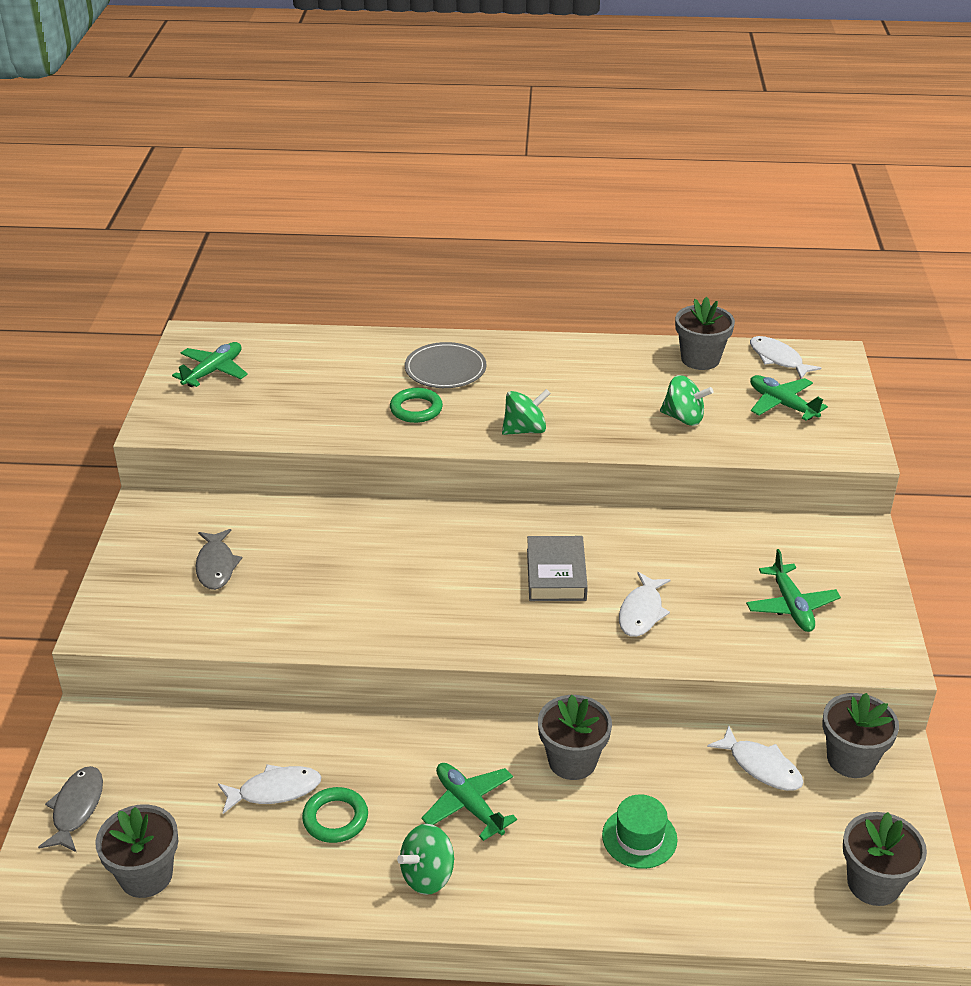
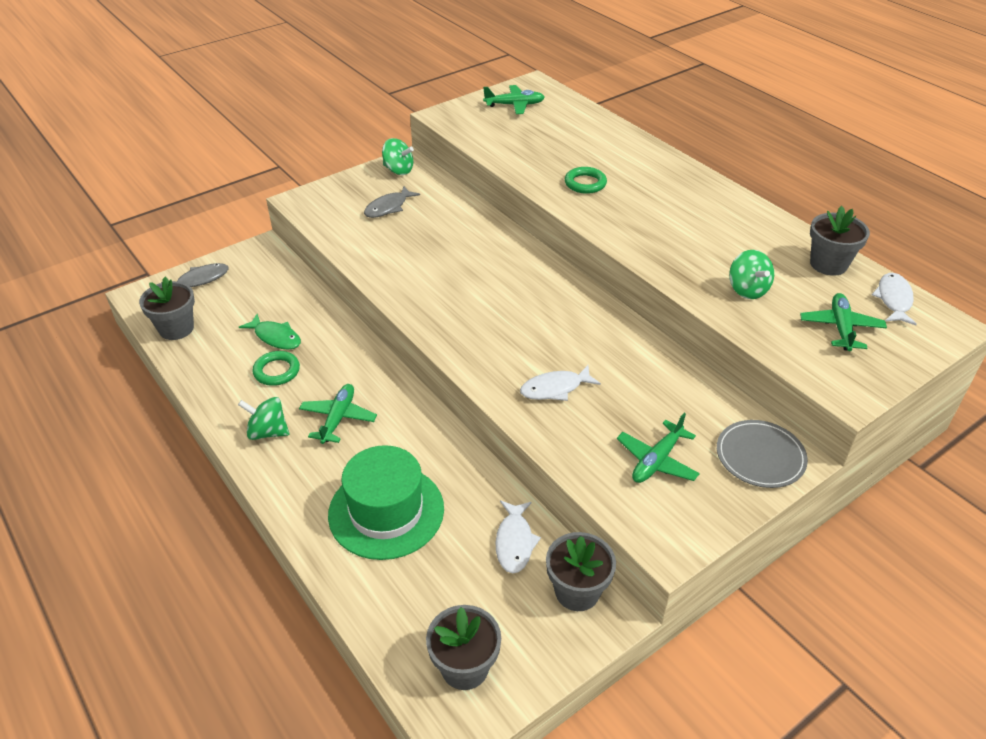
camera: 50 degrees right, 5 degrees up
white fish [218,764,322,814] -> green fish [239,314,301,350]
grey plate [405,342,487,388] -> grey plate moved to [717,420,808,488]
green spinning top [502,389,551,435] -> green spinning top moved to [382,138,414,175]
grey book [527,536,588,601] -> none
grey flower pot [538,695,612,780] -> none
green hat [602,794,678,869] -> green hat [328,445,444,560], size x1.89

